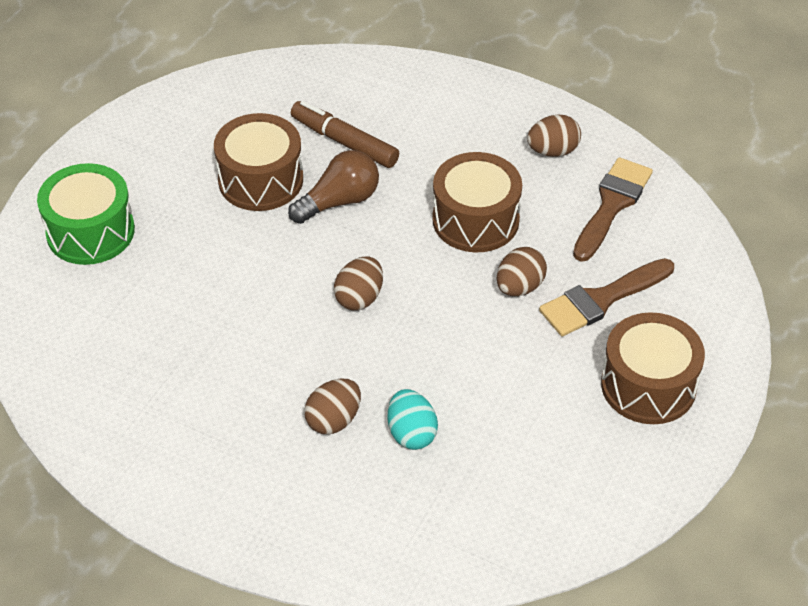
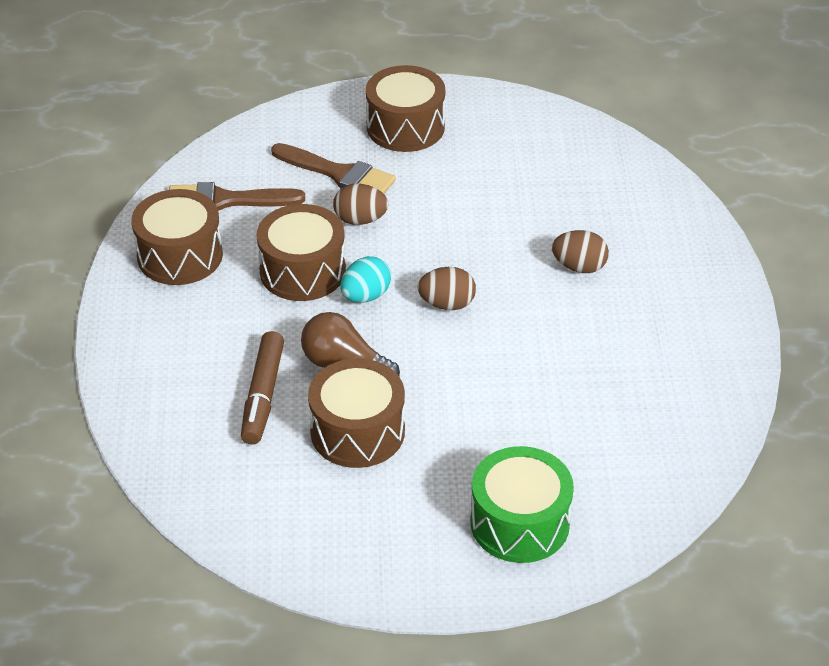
camera: 120 degrees left, 5 degrees down
turquoise egg [387,389,438,450] -> turquoise egg moved to [341,256,391,303]
brown egg [527,115,581,157] -> brown drum [131,189,223,285]

